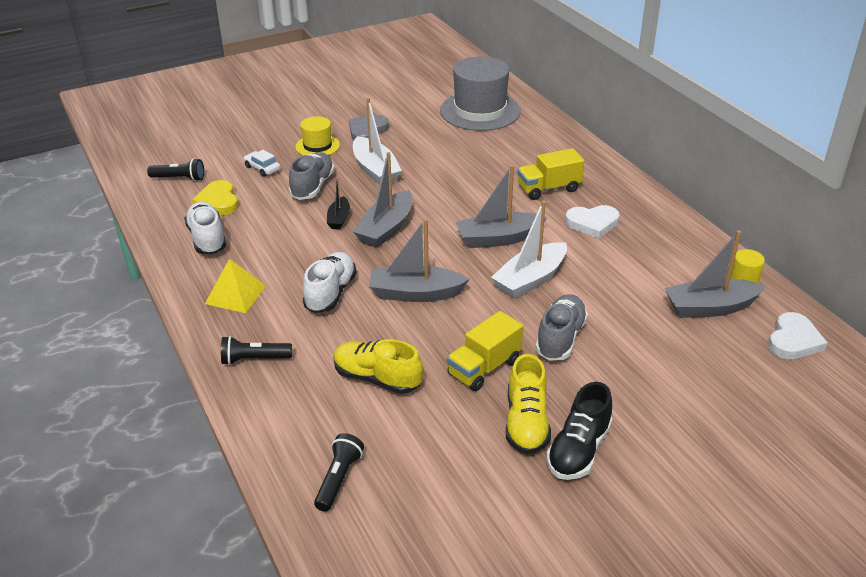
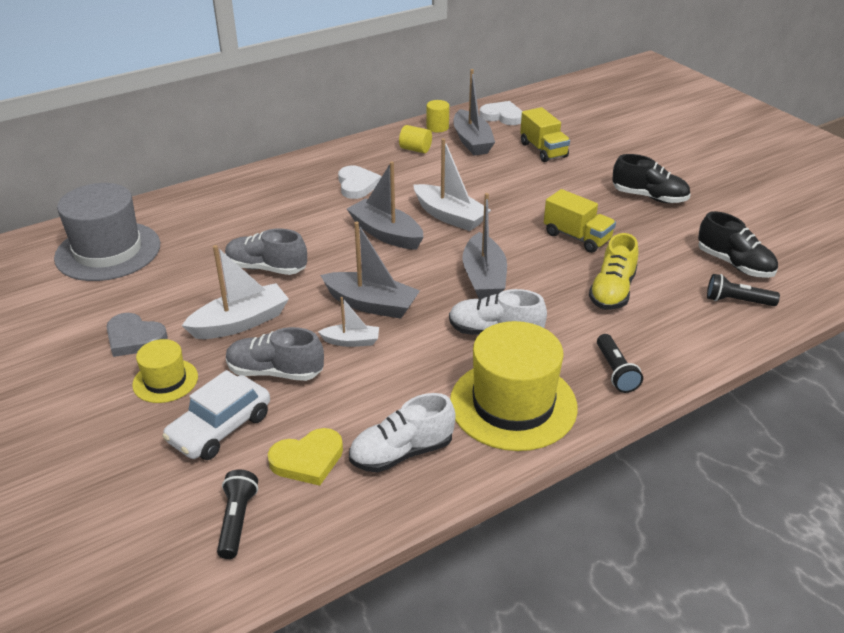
camera: 95 degrees left, 0 degrees up
yellow pyramid [205,259,266,313] -> yellow hat [450,321,578,451]
white car [244,150,280,177] -> white car [162,370,270,460], size x1.78
black boat [327,177,350,229] -> white boat [318,297,379,347]
grey boat [455,165,547,248] -> grey boat turned 150 degrees clockwise [347,161,424,250]
yellow shoe [506,354,551,454] -> none
yellow truck [517,148,584,200] -> yellow truck moved to [520,107,570,162]
grey shoe [536,294,588,361] -> grey shoe moved to [225,228,307,275]
none -> yellow cylinder [399,125,432,153]
none -> black shoe [698,211,778,278]

